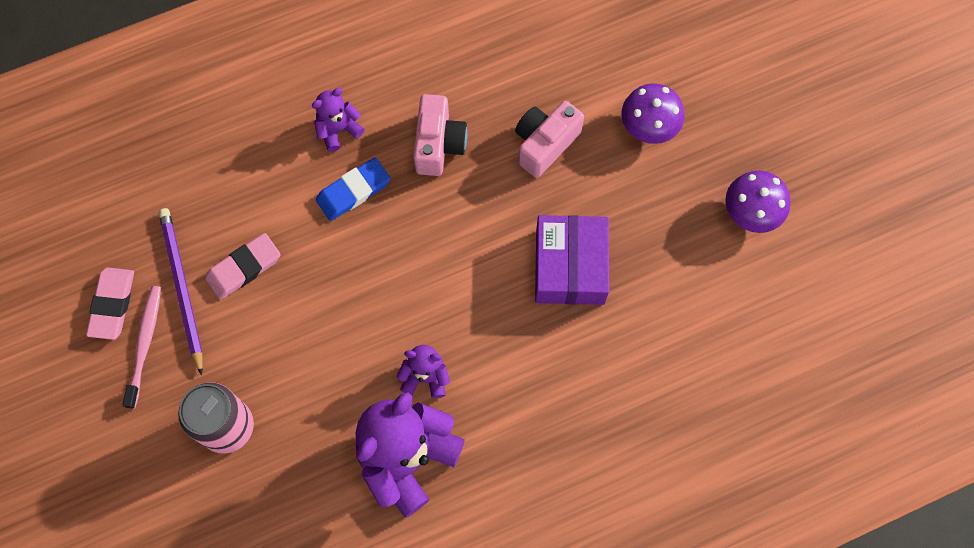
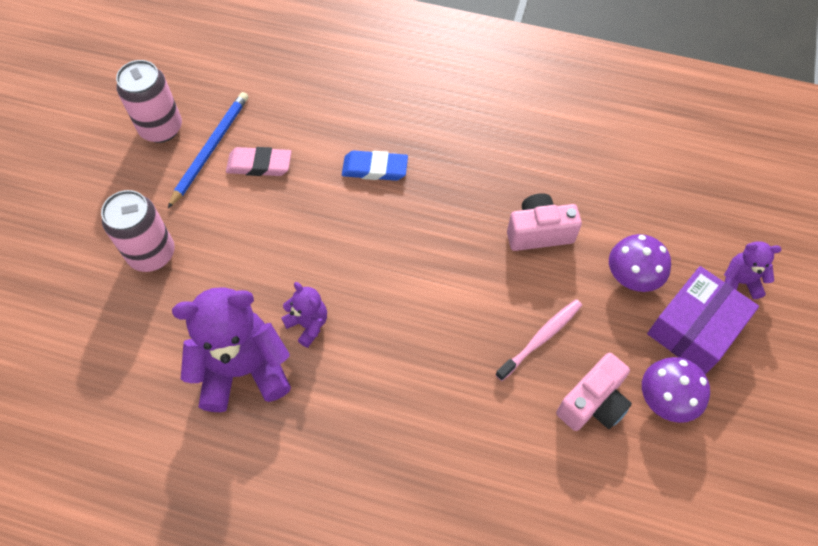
camera: 40 degrees right, 10 degrees down
pink eraser [86,267,134,340] -> pink can [116,60,182,143]
pink toothbrush [122,286,161,409] -> pink toothbrush moved to [495,299,582,381]
purple pencil [159,208,203,375] -> blue pencil [168,92,248,208]
purple teddy bear [312,88,364,152] -> purple teddy bear moved to [724,241,782,299]
pink camera [413,94,468,176] -> pink camera moved to [556,353,632,431]
purple box [535,215,609,305] -> purple box moved to [647,266,759,374]

